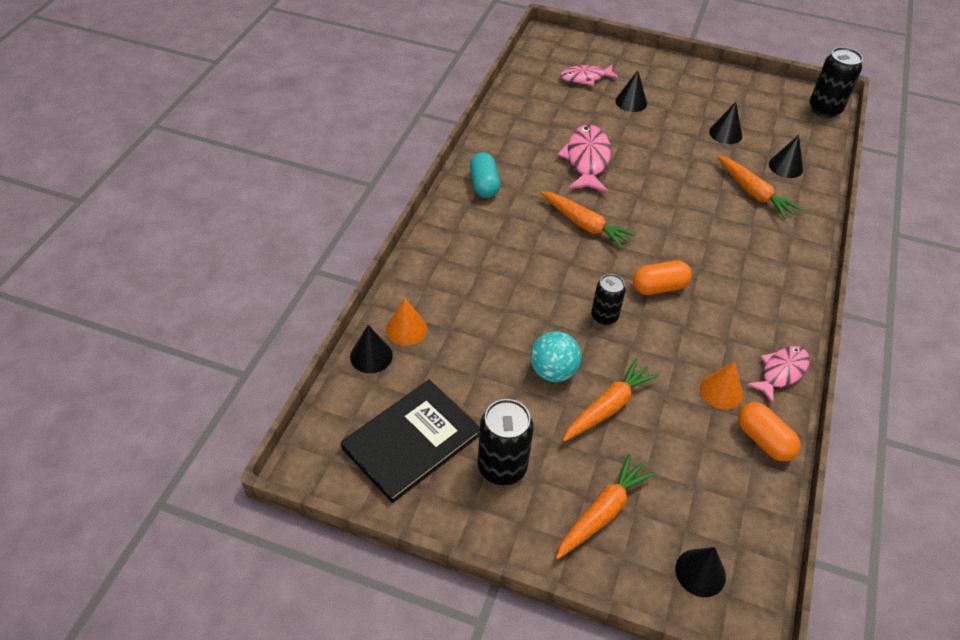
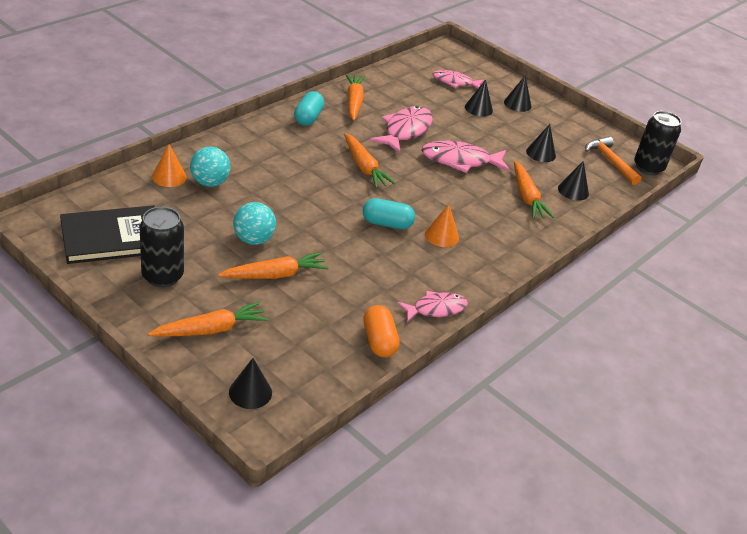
camera: 20 degrees right, 10 degrees down
black cone [350,325,393,373] -> black cone moved to [504,75,532,112]
black can [591,274,626,325] -> none
orange capsule [633,261,692,295] -> turquoise capsule [363,198,415,229]
orange cone [700,361,743,410] -> orange cone moved to [425,205,459,247]
none -> turquoise ball [190,147,231,187]
none -> orange carrot [345,74,365,121]
none -> pink fish [421,141,510,173]
none -> orange hammer [585,136,641,185]

